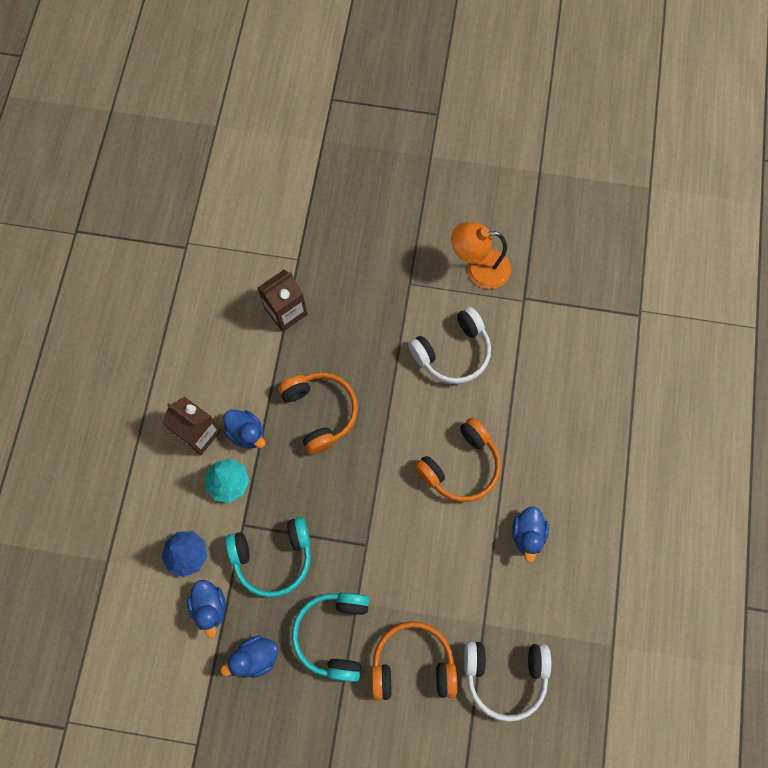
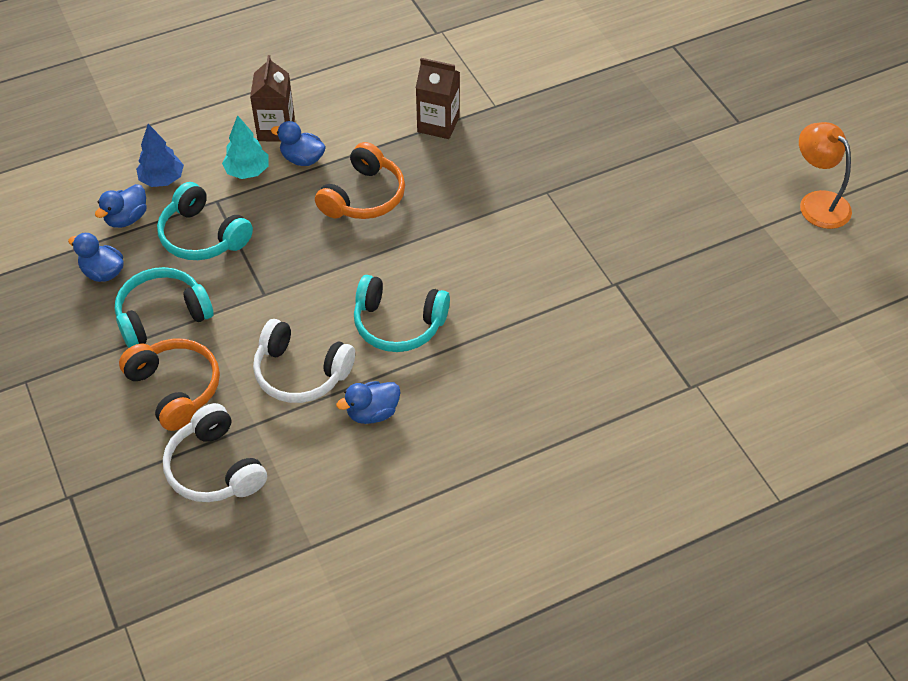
camera: 55 degrees right, 20 degrees down
blue duck [223,410,266,449] -> blue duck turned 105 degrees clockwise [271,121,326,166]
white headphones [408,307,491,384] -> white headphones moved to [253,319,355,403]
orange headphones [414,418,501,502] -> turquoise headphones [354,275,450,352]
orange lamp [451,222,511,289] -> orange lamp moved to [799,122,852,229]

